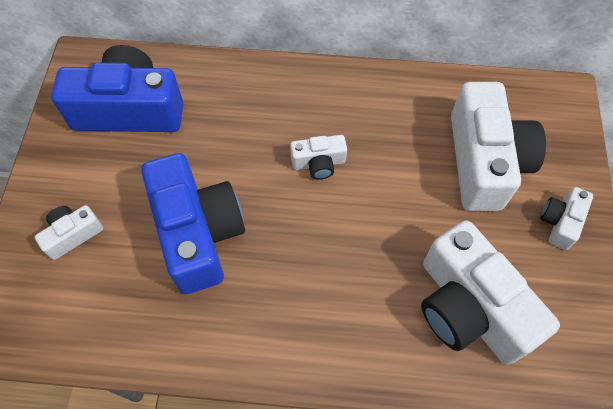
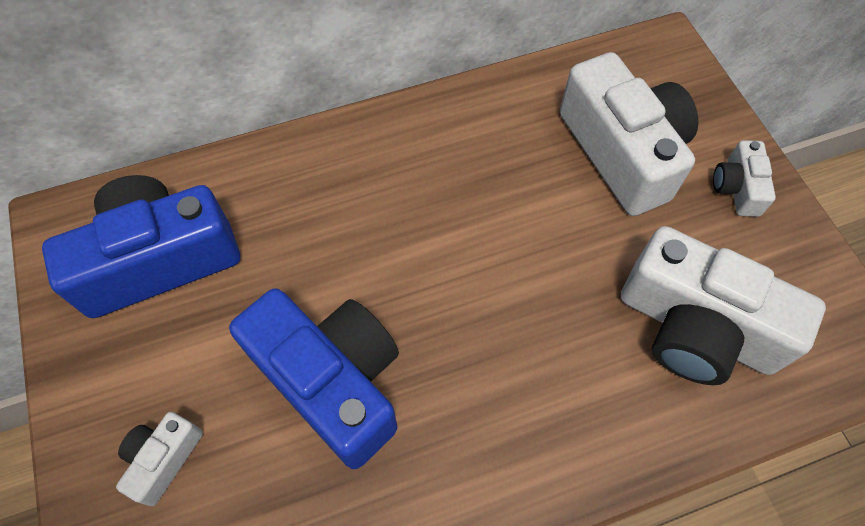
camera: 25 degrees left, 0 degrees up
white camera [290,135,347,180] -> none

